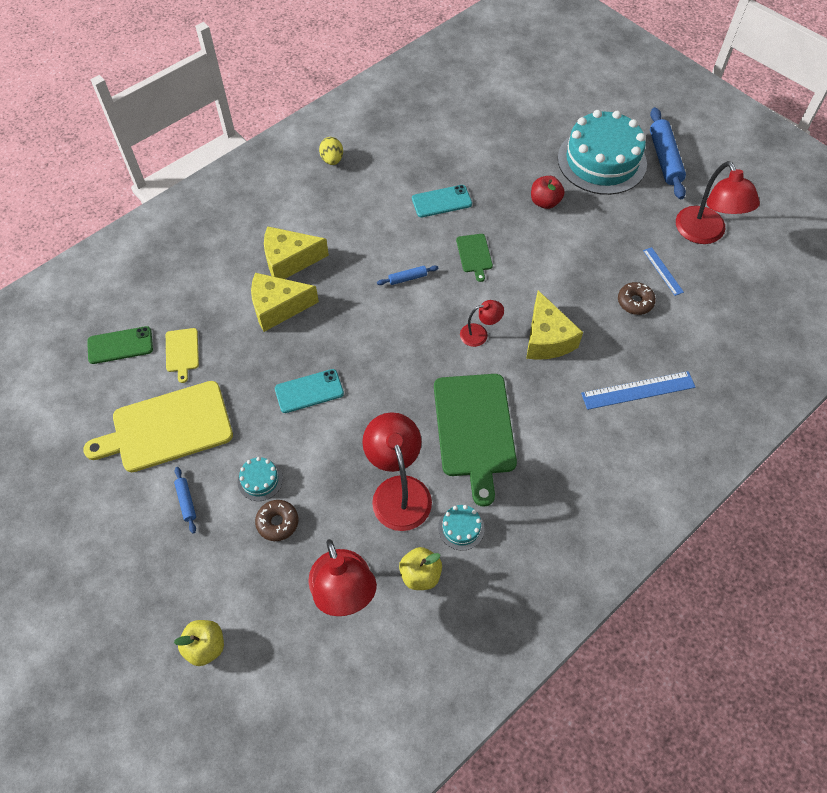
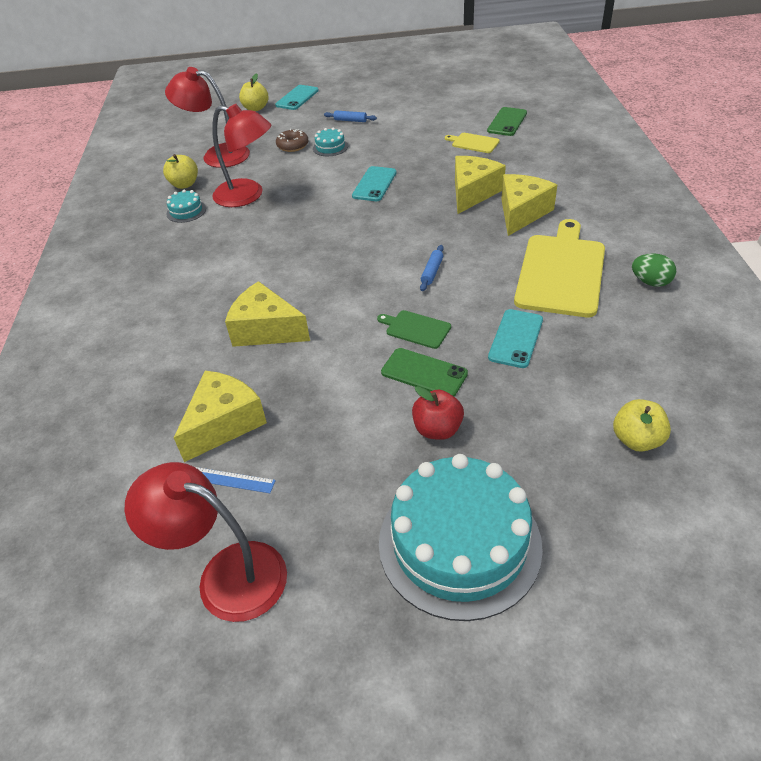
camera: 130 degrees right, 15 degrees down
yellow cutting board [83,381,233,472] -> yellow cutting board moved to [514,219,605,317]
yellow egg [319,137,343,165] -> green egg [632,253,676,287]
green cutting board [434,374,517,507] -> none
red lamp [460,300,504,347] -> none
blue ruler [581,371,695,410] -> none
brown donut [618,282,656,315] -> yellow cheese [174,371,267,462]
blue rolling pin [650,107,686,199] -> none
none -> turquoise phone [275,85,319,110]
none -> green phone [381,348,468,397]
none -> yellow apple [613,399,671,452]

